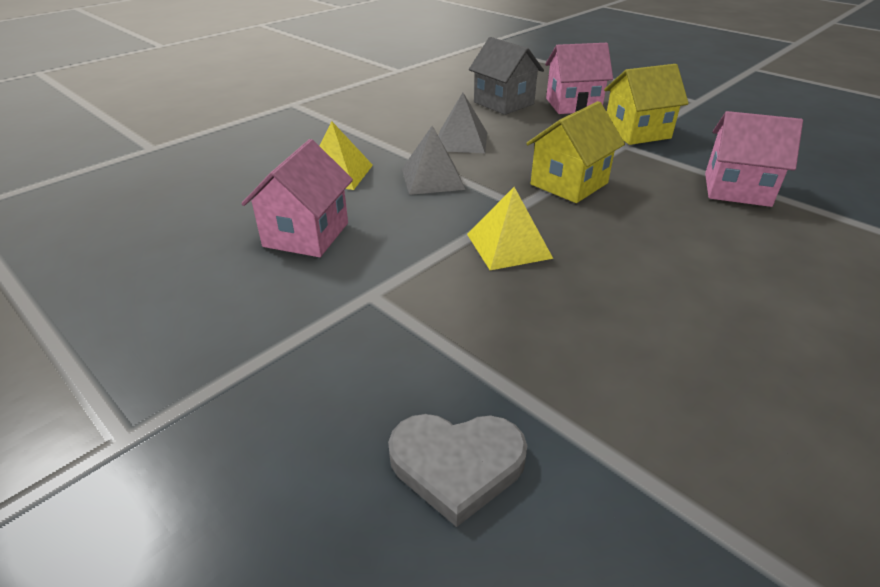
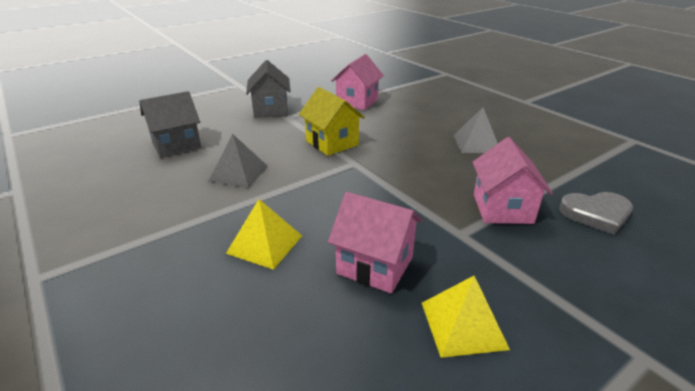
camera: 80 degrees left, 5 degrees down
grey heart [388,414,527,527] -> grey heart turned 75 degrees clockwise [559,192,633,235]
grey pyramid [402,126,466,195] -> grey pyramid moved to [453,108,498,153]
yellow pyramid [467,187,553,270] -> yellow pyramid moved to [422,276,510,358]
pink house [545,43,613,114] -> pink house moved to [472,137,553,224]
yellow house [604,64,689,145] -> grey house [246,60,291,118]

